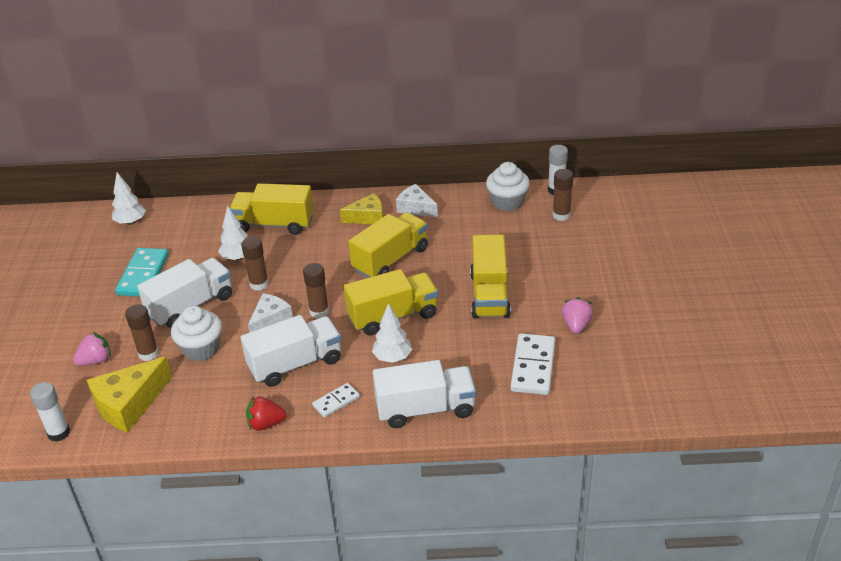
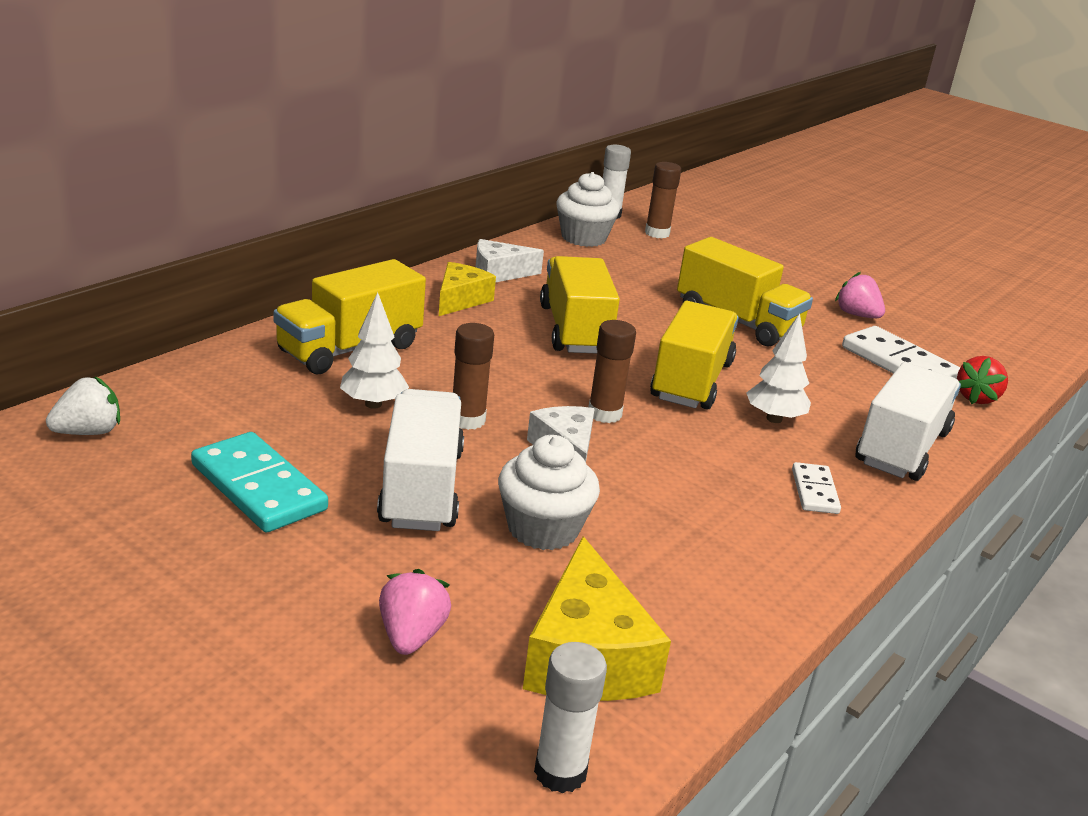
camera: 55 degrees left, 10 degrees down
white tree [112,172,146,225] -> white strawberry [46,377,120,435]
brown glue stick [125,304,159,361] -> none
white truck [241,315,341,387] -> none
red strawberry [246,396,287,431] -> red strawberry moved to [957,356,1008,404]

